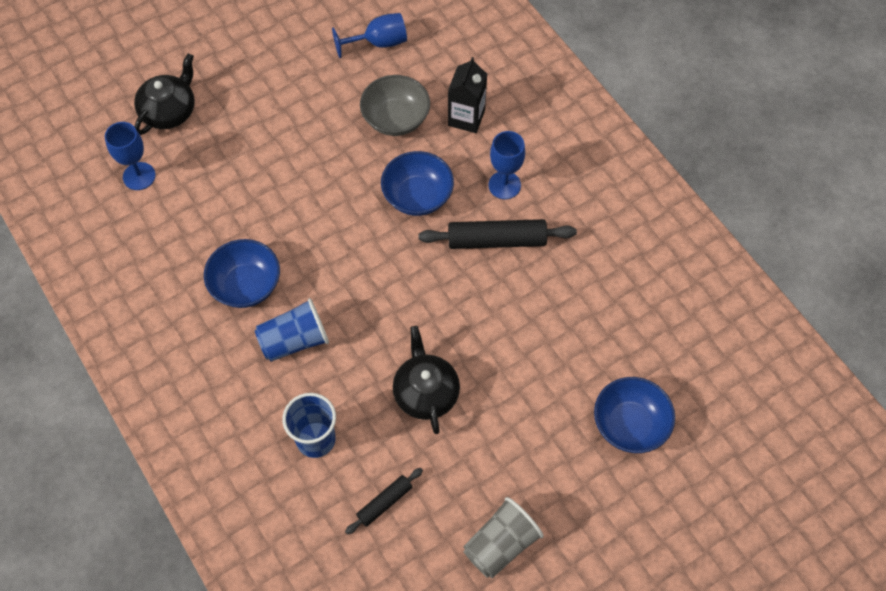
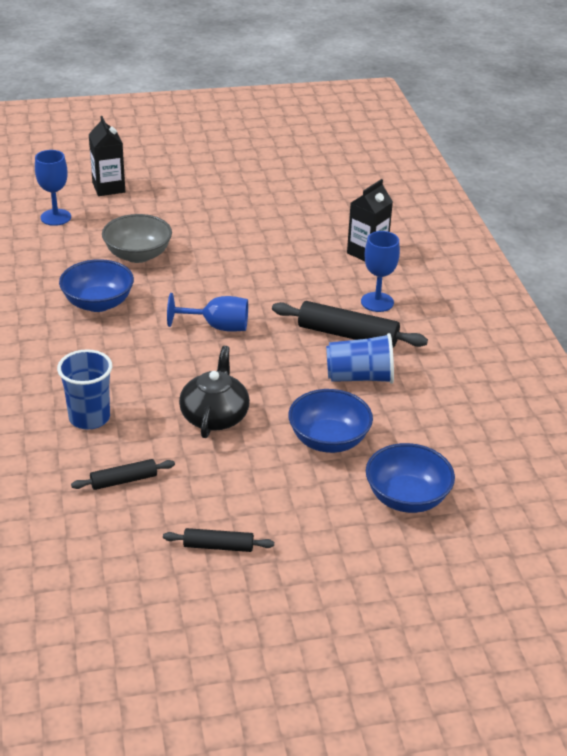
camera: 20 degrees right, 25 degrees down
black teapot [134,53,195,135] -> black carton [89,116,125,196]
blue cup [255,298,329,362] -> blue cup moved to [326,333,394,384]
blue goblet [332,13,407,58] -> blue goblet moved to [167,293,248,332]
grey bowl [360,75,430,136] -> grey bowl moved to [102,214,172,263]
blue bowl [381,151,454,216] -> blue bowl moved to [288,389,373,453]
grey cup [463,497,544,578] -> black rolling pin [163,528,274,552]

